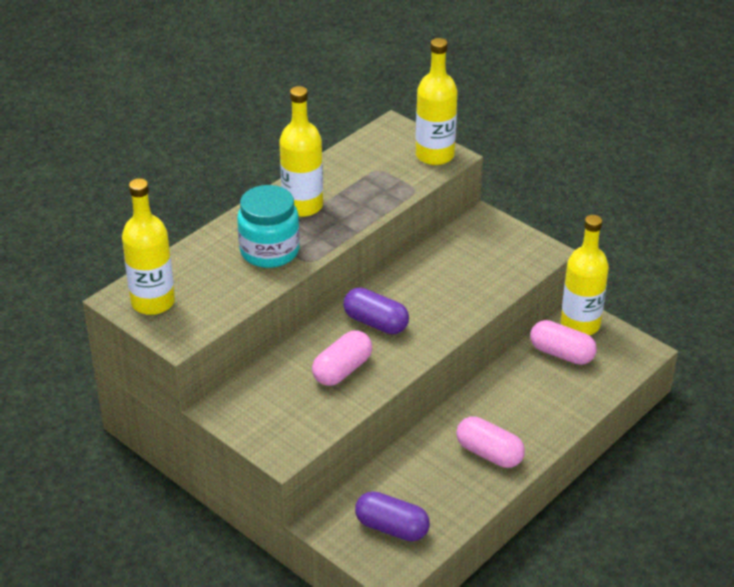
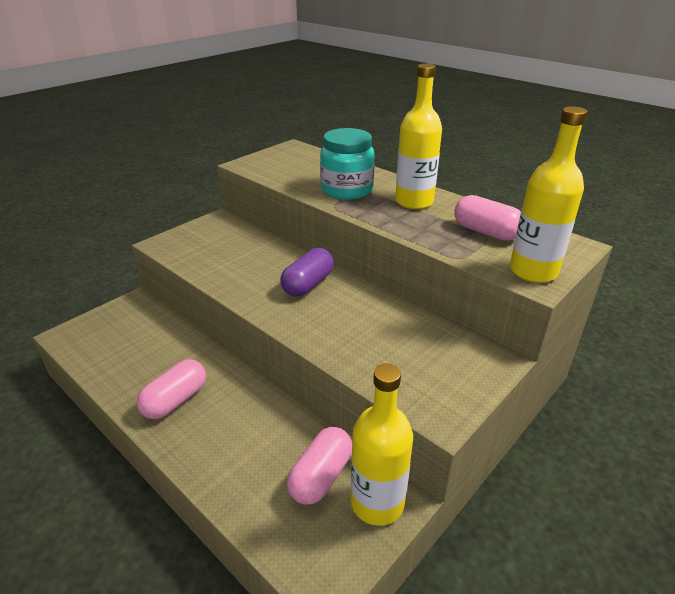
camera: 90 degrees right, 5 degrees down
yellow bottle [122,178,175,315] -> none
pink capsule [312,330,372,386] -> pink capsule moved to [454,195,521,241]
purple capsule [355,491,430,541] -> none

